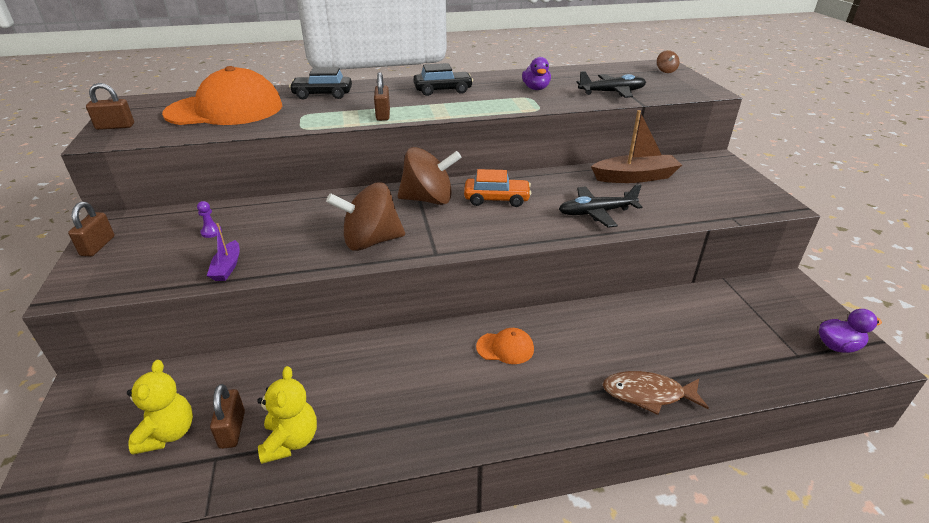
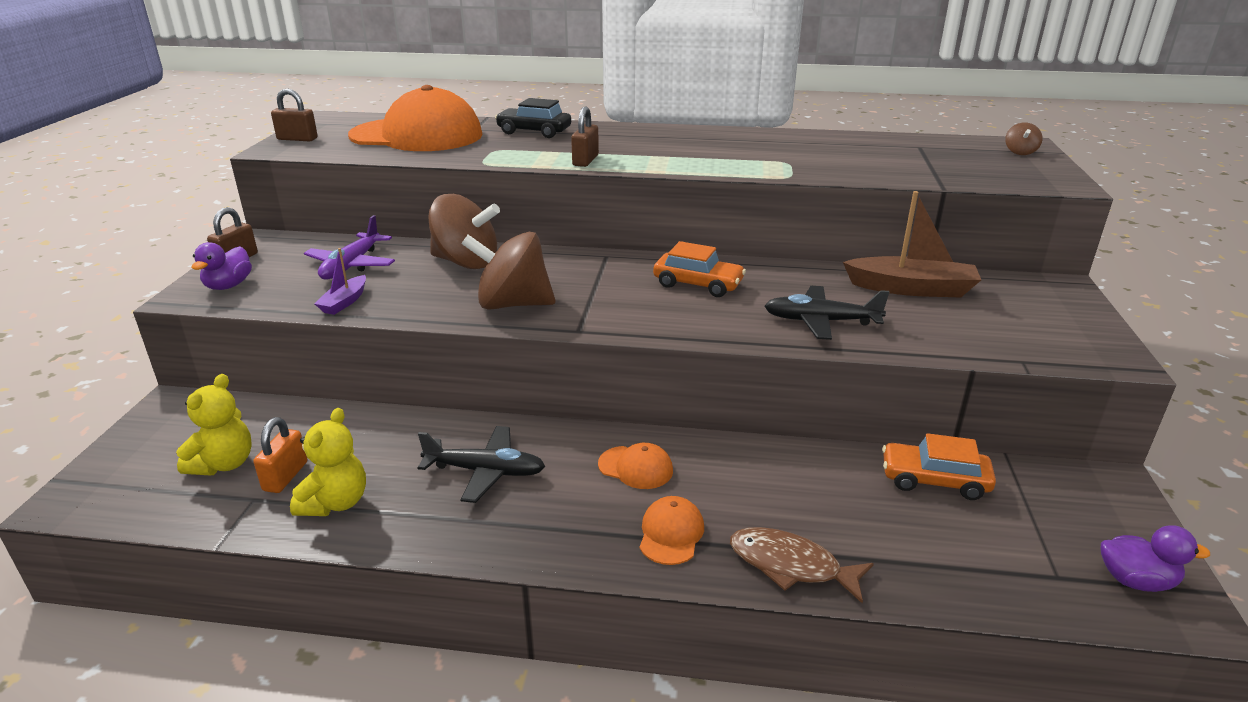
camera: 20 degrees right, 5 degrees down
purple pawn [197,201,222,238] -> purple plane [304,215,395,279]
brown padlock [210,384,245,449] -> orange padlock [253,417,307,493]
brown spinning top [397,147,461,205] -> brown spinning top moved to [428,194,500,269]
black car [413,63,473,96] -> none
purple duck [522,57,551,90] -> purple duck moved to [191,242,252,290]
black plane [577,71,646,98] -> black plane moved to [418,426,545,503]
none -> orange cap [640,496,704,565]
none -> orange car [882,433,996,500]

